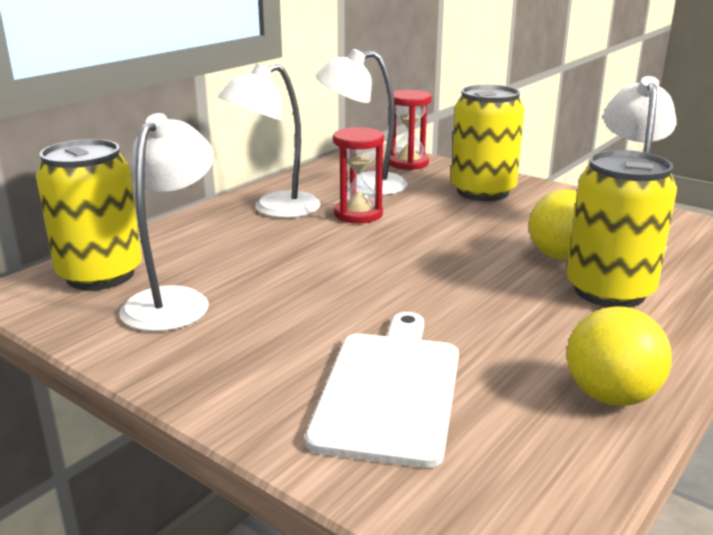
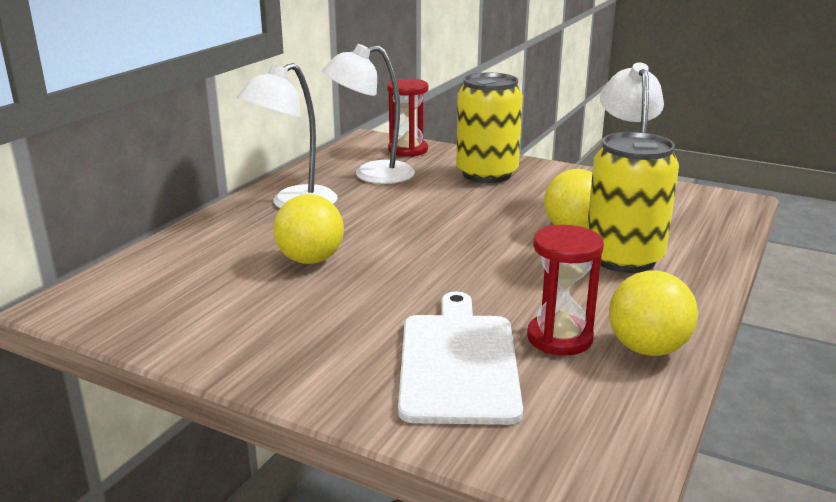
camera: 10 degrees left, 0 degrees up
yellow can [36,139,142,290] -> none
white lamp [119,113,214,332] -> none
red hourglass [333,127,384,223] -> red hourglass moved to [527,225,604,355]
none -> yellow ball [274,194,344,264]

